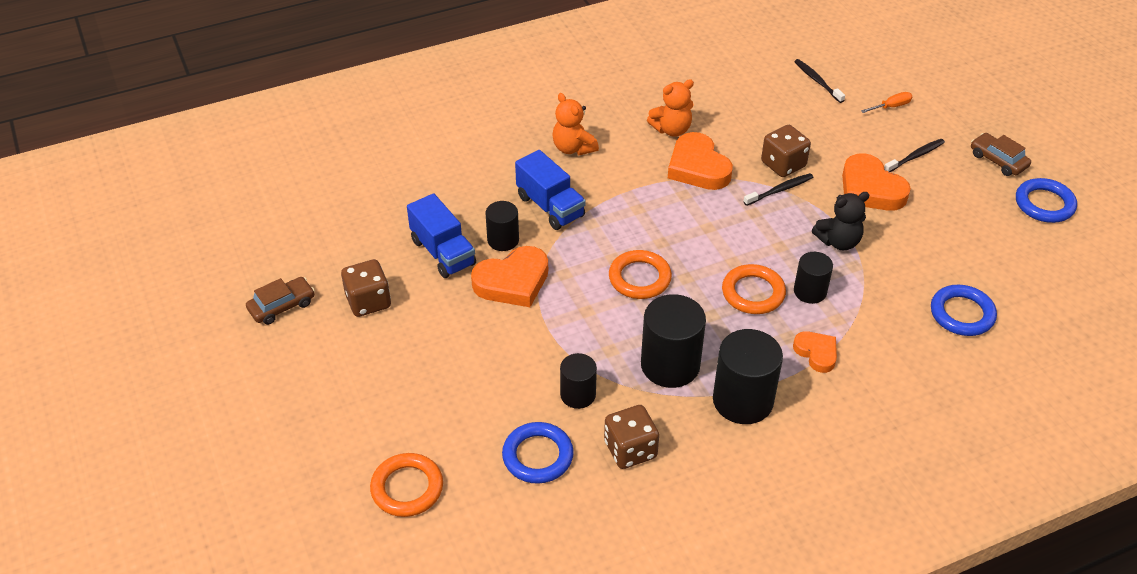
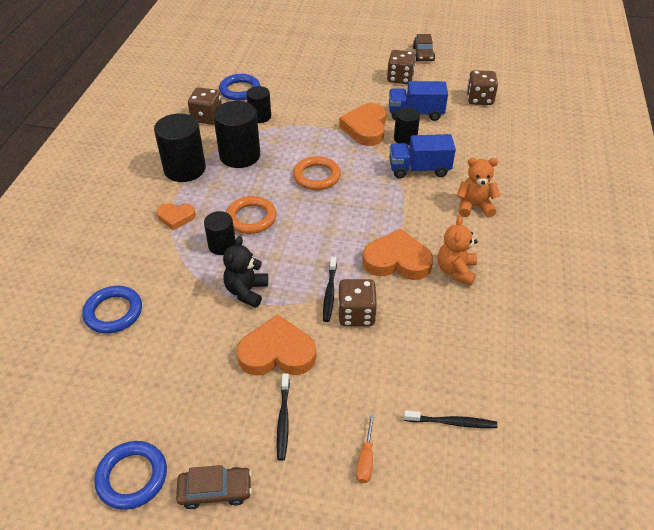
camera: 125 degrees right, 0 degrees up
orange ring [370,453,443,517] -> none
none -> brown dice [467,70,498,105]

